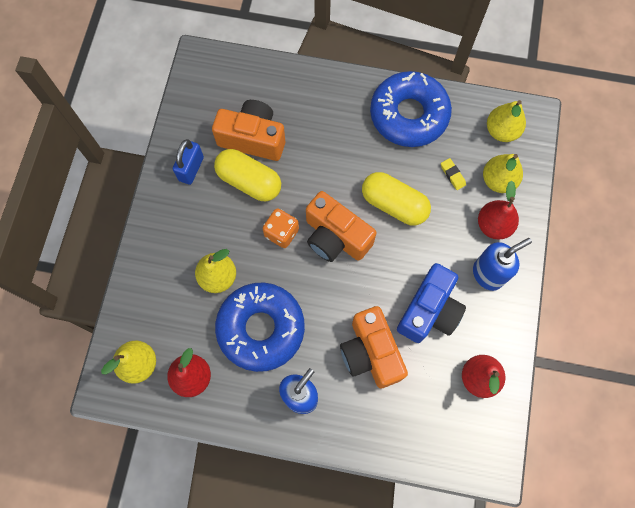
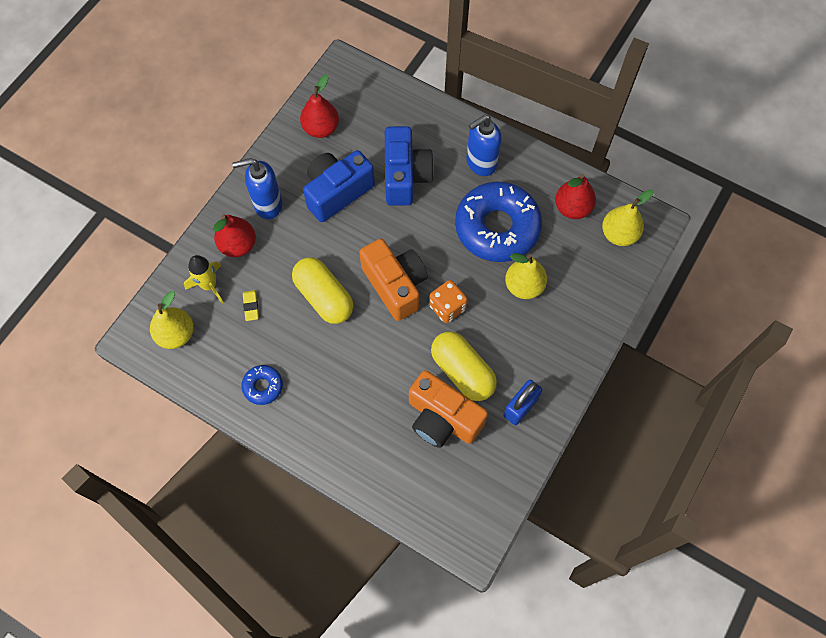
camera: 160 degrees left, 5 degrees down
orange camera [340,306,408,388] -> blue camera [385,126,434,206]
blue donut [370,71,452,147] -> blue donut [241,365,283,405], size x0.44
yellow pear [483,154,523,193] -> yellow rocket [184,255,224,303]

